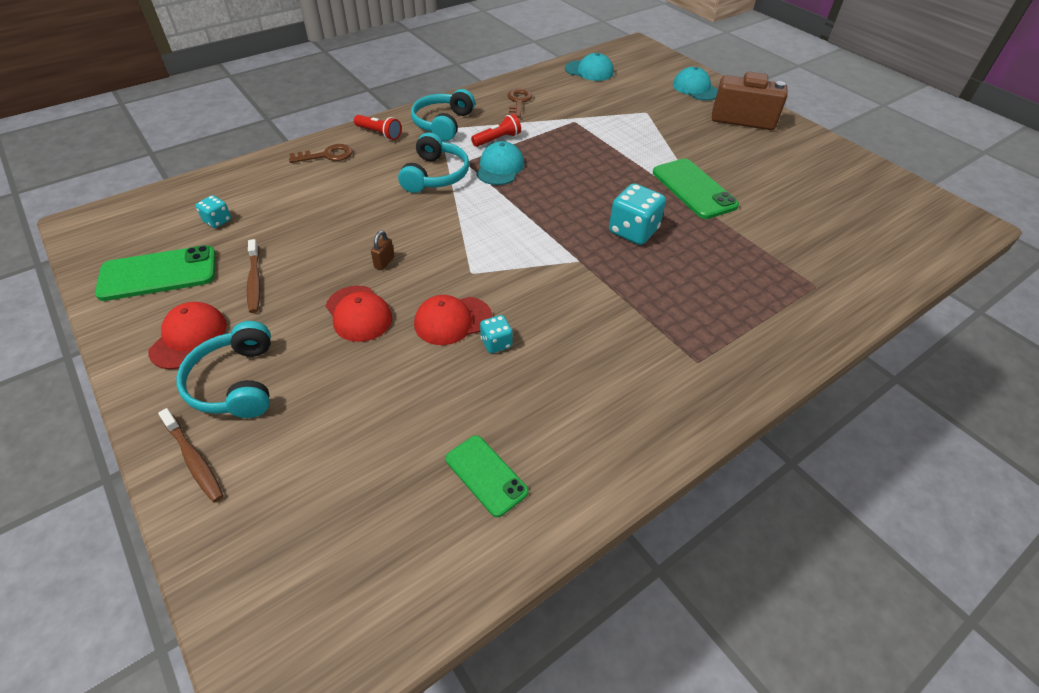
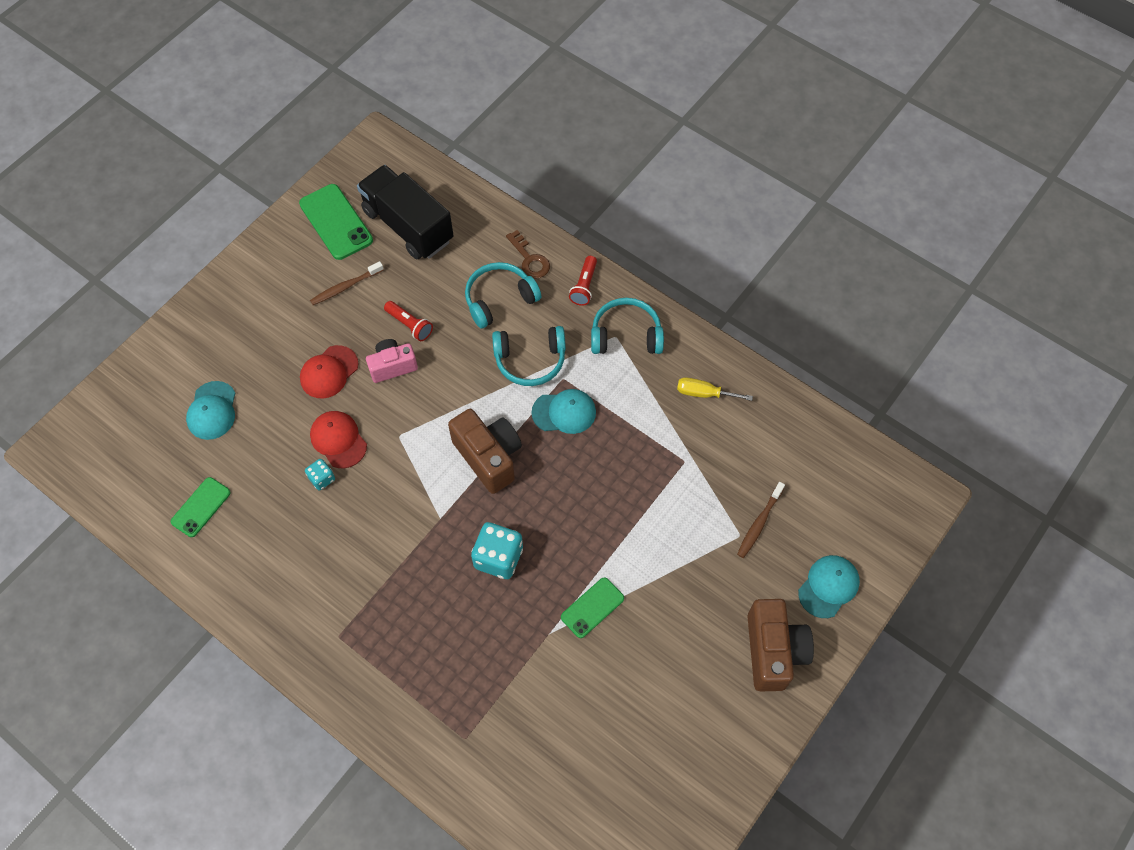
camera: 75 degrees right, 15 degrees up
red cap [148,302,227,369] -> none
brown toothbrush [158,408,224,503] -> brown toothbrush moved to [737,482,785,558]
turquoise headphones [176,321,271,418] -> turquoise headphones moved to [465,262,541,328]
turquoise dice [195,195,231,228] -> black truck [357,165,454,259]
brown padlock [371,231,394,270] -> pink camera [366,339,418,383]
red flashlight [471,114,521,147] -> red flashlight moved to [384,301,433,341]
brown key [508,89,532,118] -> yellow screwdriver [677,377,753,401]
turquoise cap [565,53,614,81] -> turquoise cap moved to [186,381,235,440]
green phone [653,159,739,219] -> green phone [561,577,624,638], size x0.63
none -> brown camera [448,409,522,494]

